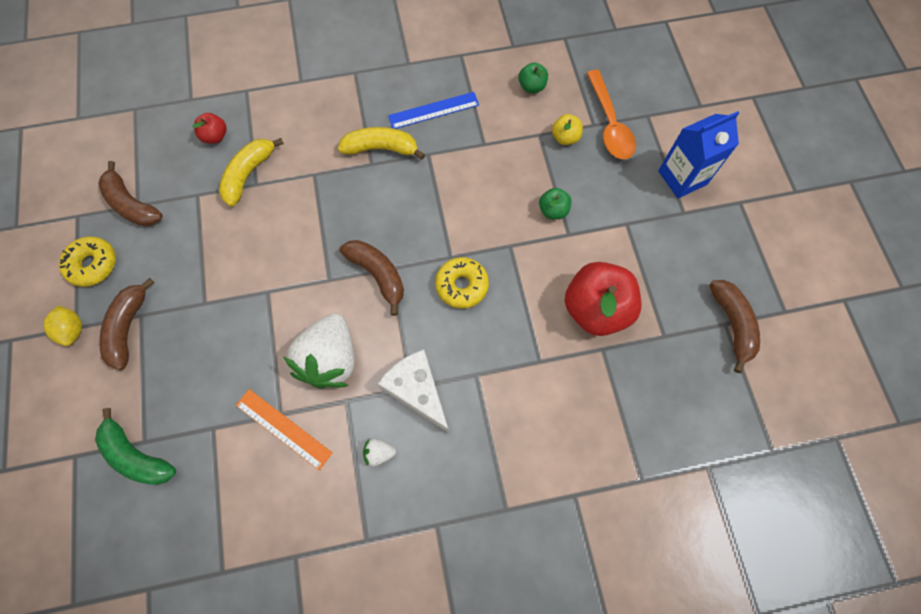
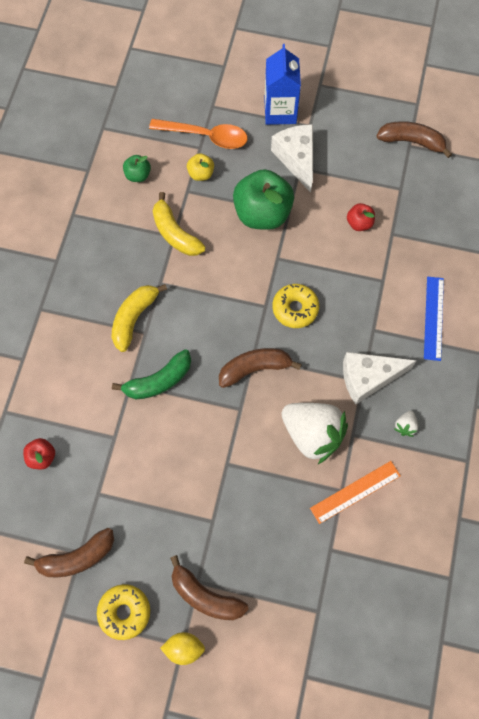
camera: 65 degrees left, 0 degrees up
green banana [95,408,176,485] -> green banana moved to [112,349,191,399]
yellow banana [219,138,284,207] -> yellow banana moved to [153,192,206,256]
blue ruler [388,92,479,129] -> blue ruler moved to [424,277,444,361]
green apple [539,188,571,219] -> green apple [233,169,294,230], size x2.13
red apple [565,262,641,336] -> red apple [347,203,375,231], size x0.47
none -> white cheese [271,125,313,193]

